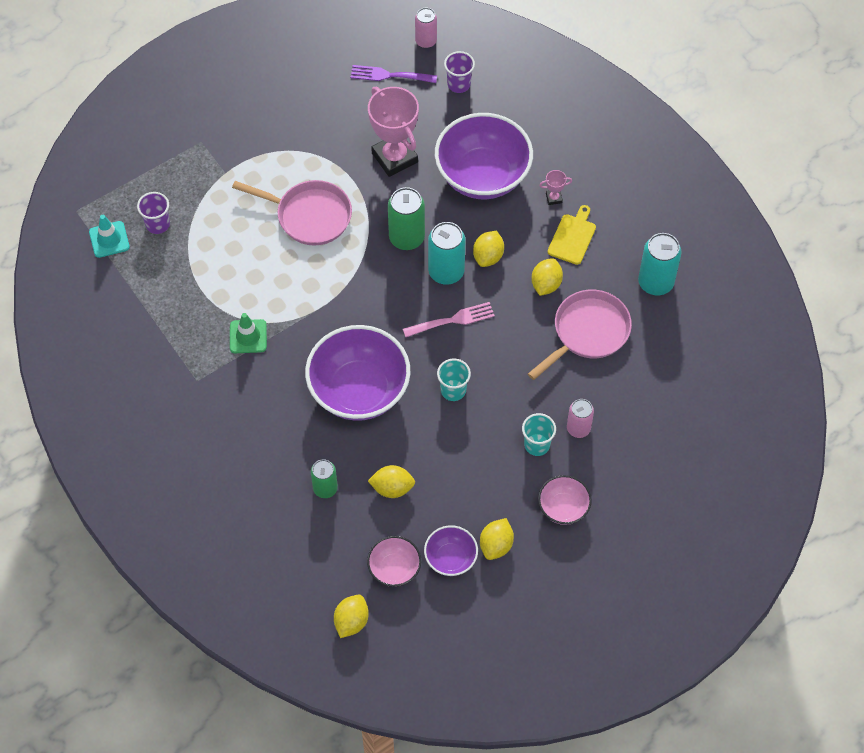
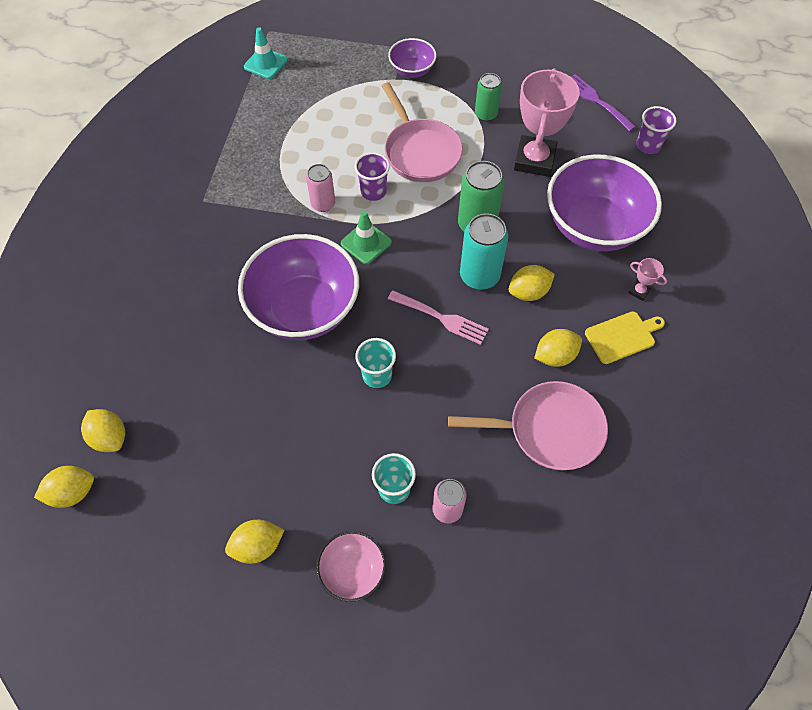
camera: 45 degrees right, 0 degrees up
purple cup [137,192,170,234] -> purple cup moved to [355,152,390,201]
green traffic cone [230,313,267,353] -> green traffic cone moved to [341,211,392,264]
green can [311,459,338,498] -> green can moved to [475,73,502,122]
pink bowl [367,536,421,587] -> none
yellow lemon [368,465,415,498] -> yellow lemon moved to [81,409,125,452]
pink can [415,8,437,48] -> pink can moved to [306,164,335,212]
purple bowl [424,525,478,576] -> purple bowl moved to [388,38,436,78]
turquoise can [638,233,682,295] -> none

